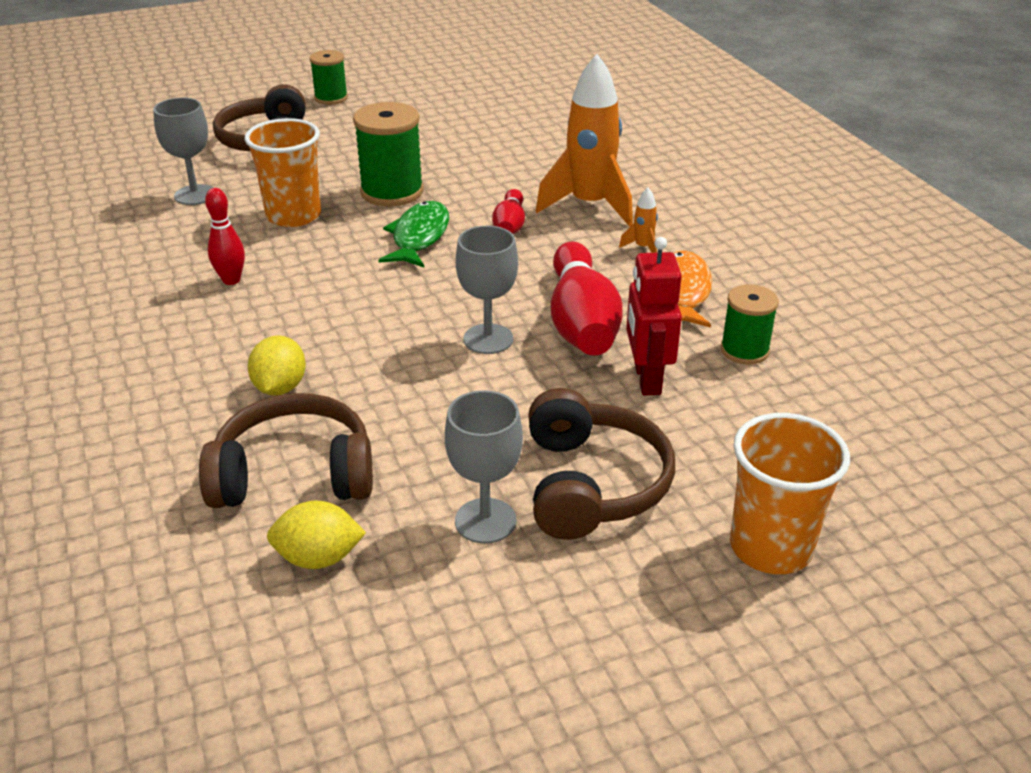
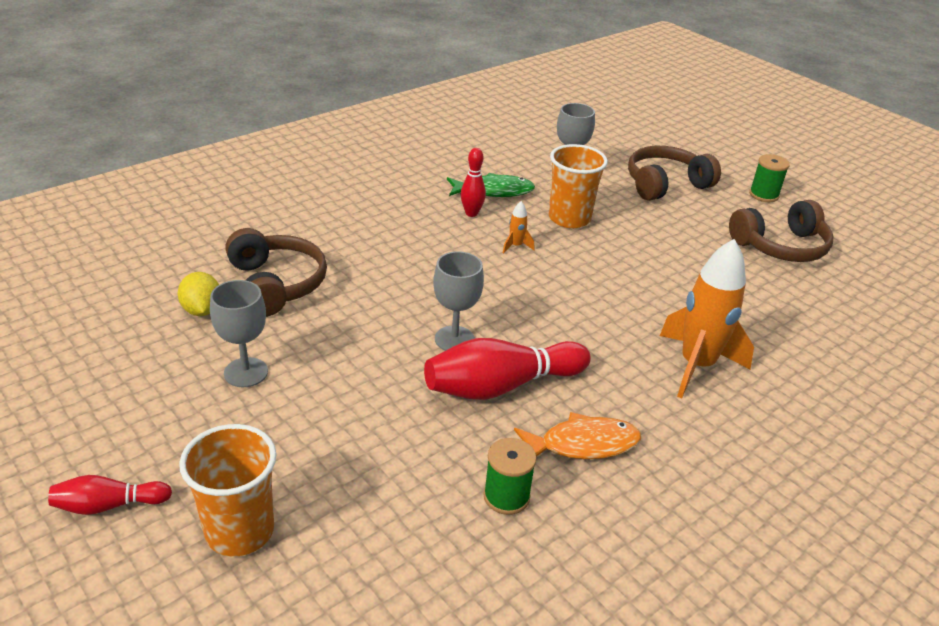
camera: 70 degrees right, 0 degrees up
yellow lemon [248,336,306,395] -> none
green spool [353,102,424,206] -> none
green fish [378,201,449,267] -> green fish moved to [447,173,535,197]
red bowling pin [492,189,525,234] -> red bowling pin moved to [48,475,172,515]
brown headphones [528,388,675,540] -> brown headphones moved to [729,200,833,262]
orange rocket [619,188,658,253] -> orange rocket moved to [503,201,535,253]
red robot [626,237,682,396] -> none

